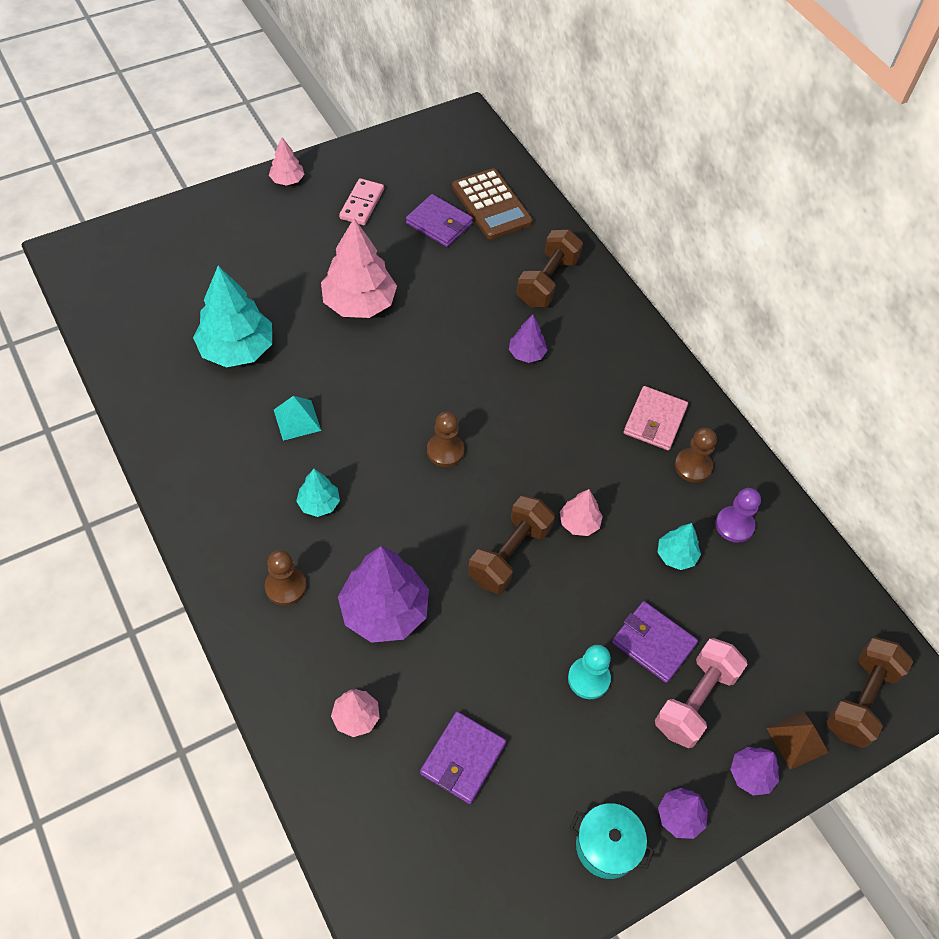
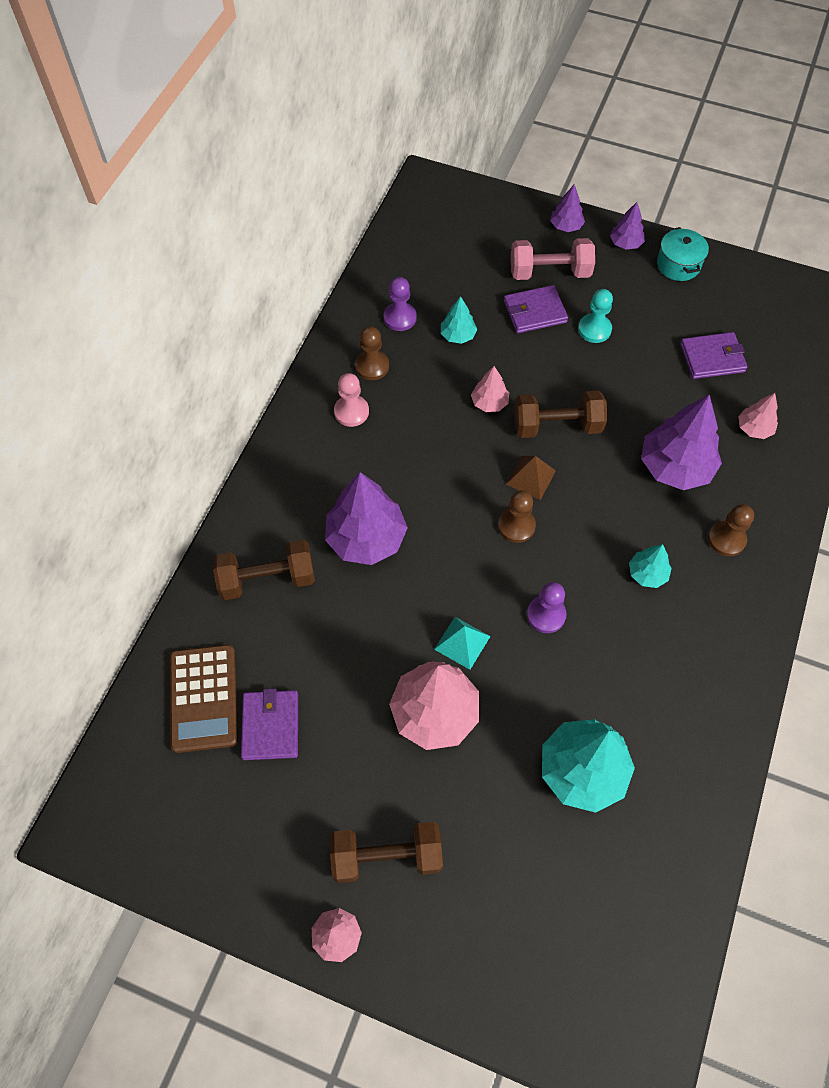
camera: 125 degrees left, 5 degrees up
turquoise pyramid [274,396,321,441] -> turquoise pyramid moved to [434,617,491,670]
pink domino [339,178,384,225] -> none
brown calculator [452,168,533,239] -> brown calculator turned 150 degrees clockwise [170,644,238,753]
purple tree [509,315,548,363] -> purple tree [325,472,408,565], size x1.97
purple wallet [612,601,698,683] -> purple wallet turned 75 degrees clockwise [504,285,568,333]
pink wallet [624,386,688,451] -> pink pawn [334,373,369,427]
brown pyramid [767,712,829,770] -> brown pyramid moved to [506,456,556,500]
brown dumbbell [826,637,913,748] -> brown dumbbell moved to [330,822,443,883]
none -> purple pawn [527,582,566,633]

